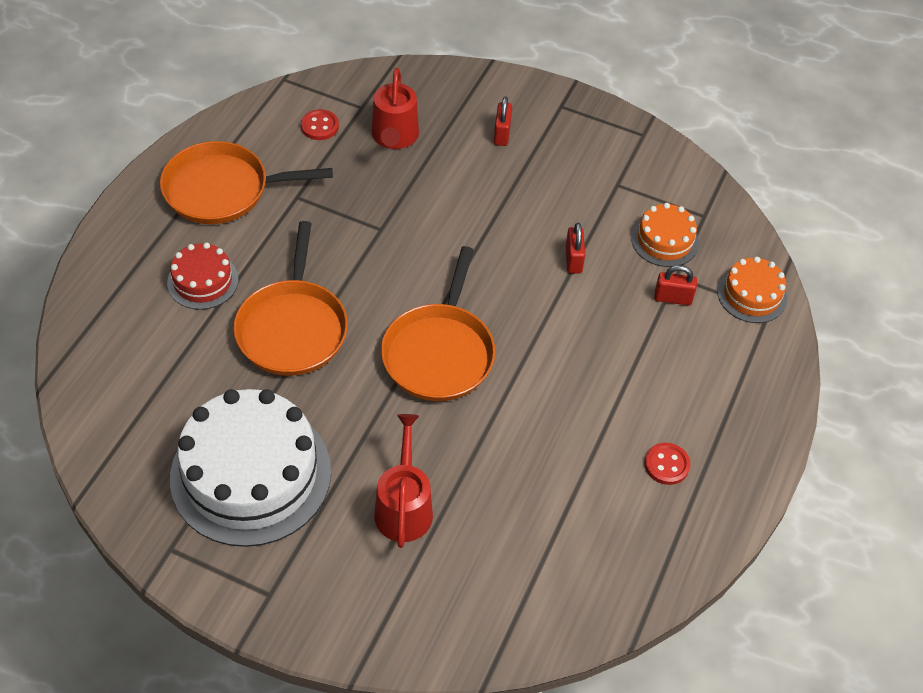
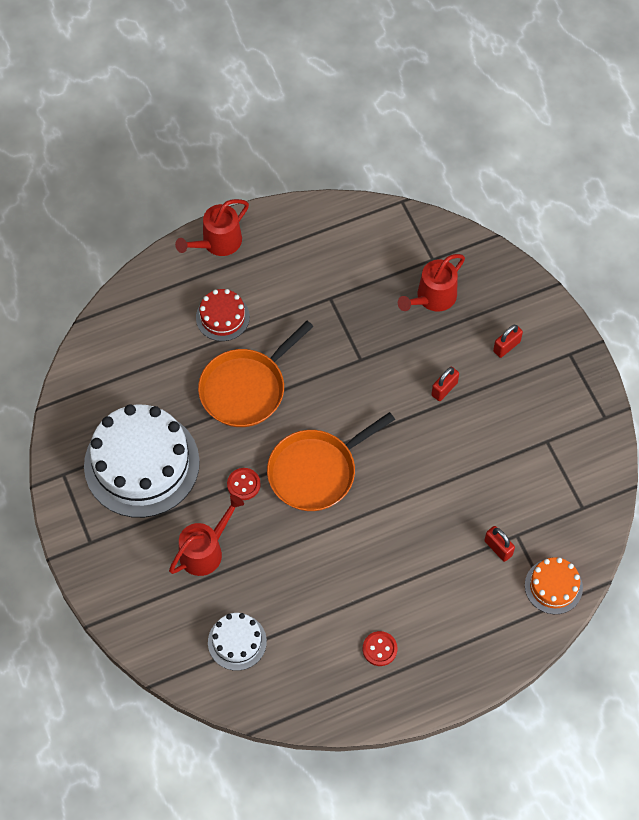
camera: 45 degrees right, 10 degrees up
orange pan [160,141,333,224] -> none
red button [301,109,339,140] -> red button moved to [227,468,261,500]
red padlock [565,223,585,273] -> red padlock moved to [431,367,459,401]
orange cake [631,203,699,267] -> none
none -> red watering can [175,199,249,256]
none -> white cake [208,613,267,671]

